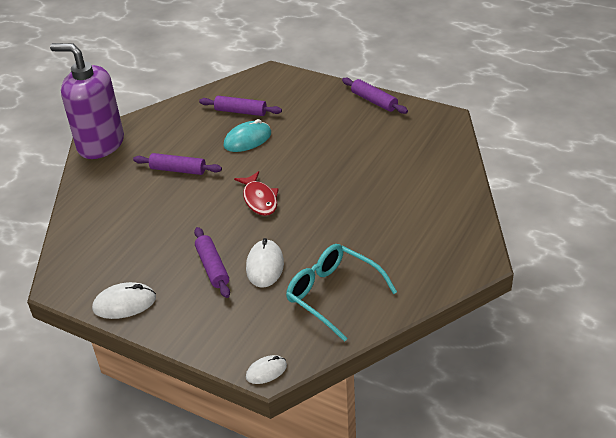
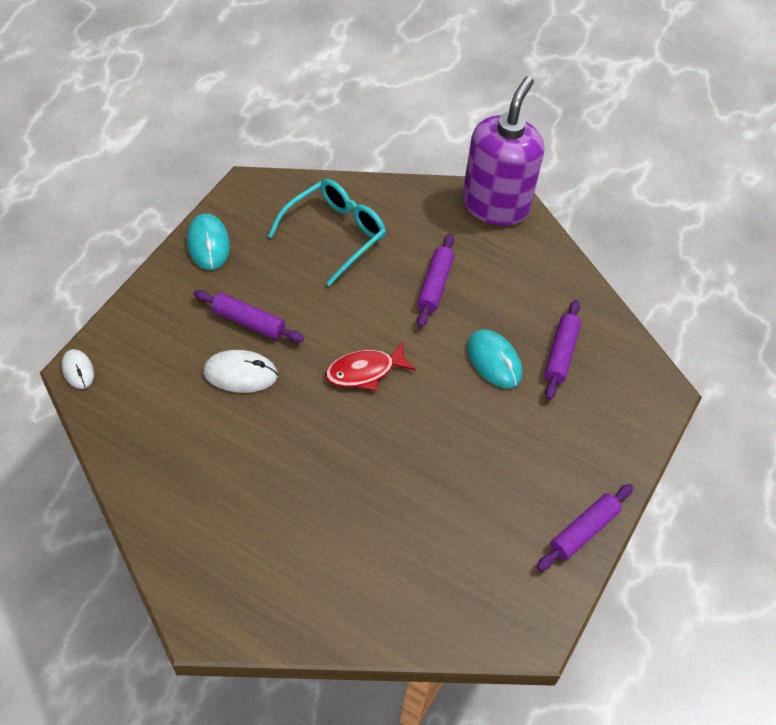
camera: 85 degrees right, 15 degrees up
white mouse [92,282,156,319] -> turquoise mouse [187,213,230,270]
purple rolling pin [194,227,230,298] -> purple rolling pin turned 45 degrees clockwise [194,290,304,343]
turquoise glasses [286,244,397,342] -> turquoise glasses moved to [268,179,386,286]

